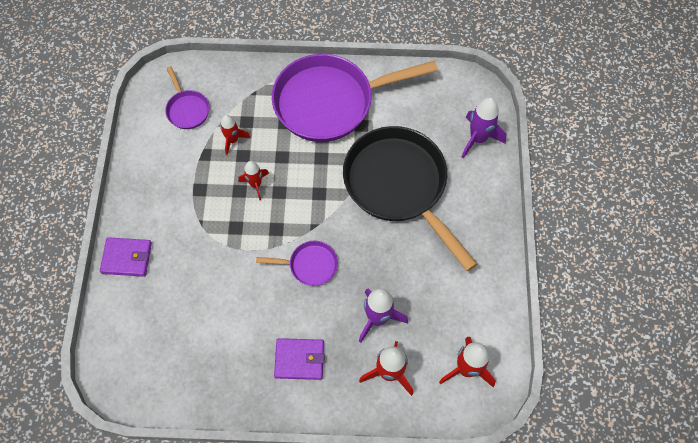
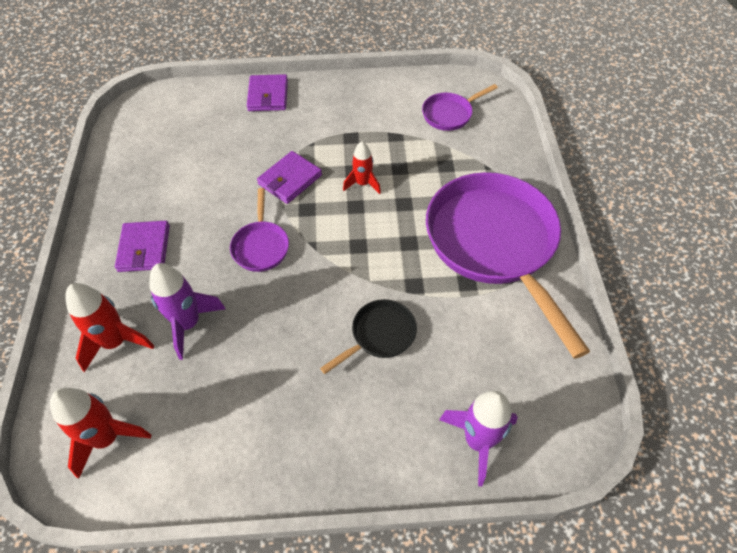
camera: 85 degrees right, 10 degrees down
red rocket [220,115,251,155] -> none
black pan [343,126,477,271] -> black pan [320,299,417,374], size x0.44
none -> purple wallet [257,151,322,204]

